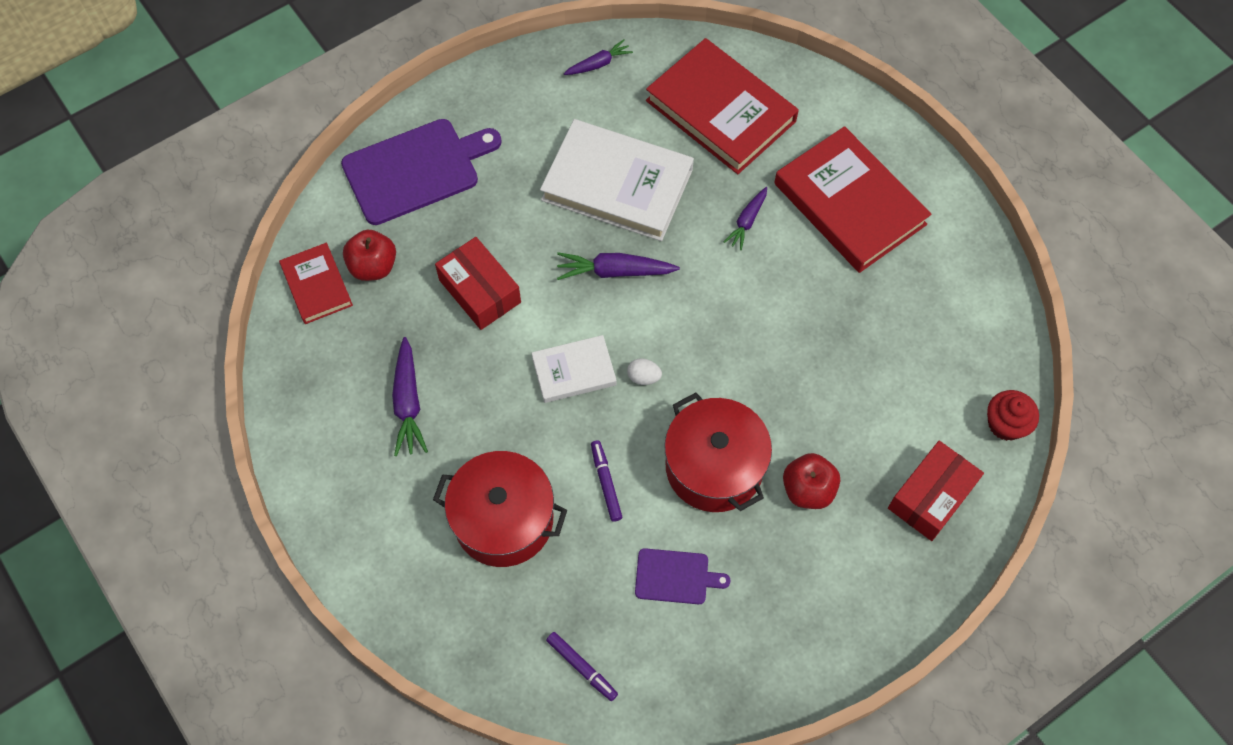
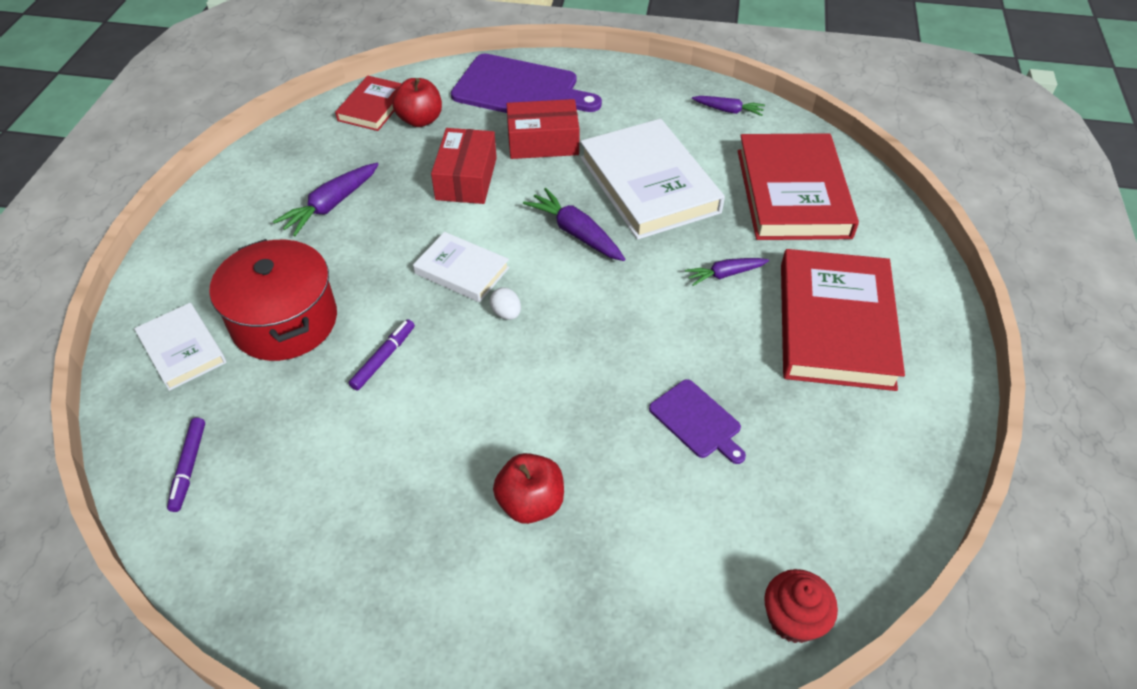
camera: 45 degrees right, 15 degrees down
purple cutting board [635,548,731,604] -> purple cutting board moved to [649,379,746,464]
red pot [664,393,772,512] -> none
red box [888,441,984,541] -> red box moved to [507,99,580,159]
none -> white book [134,303,226,391]

